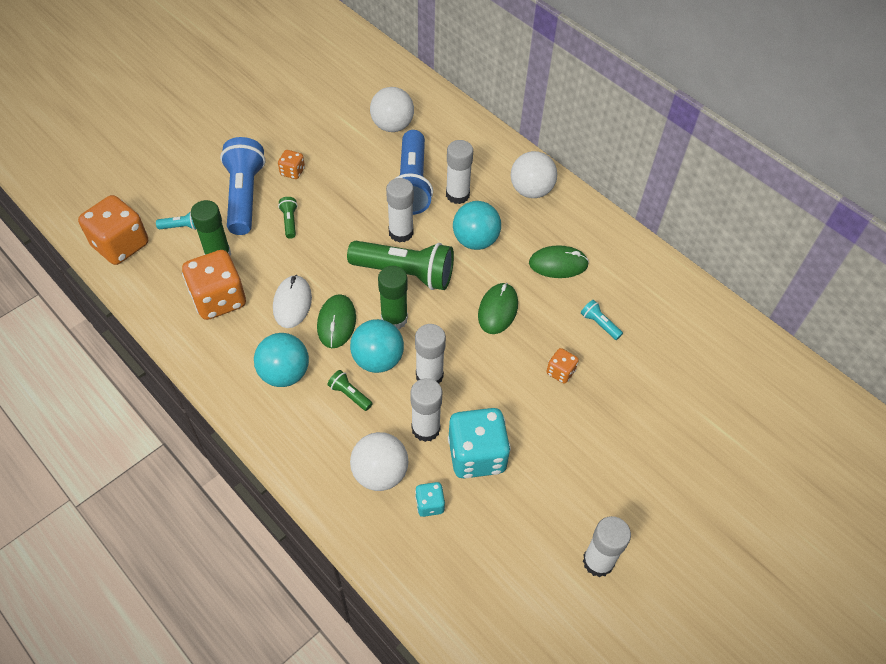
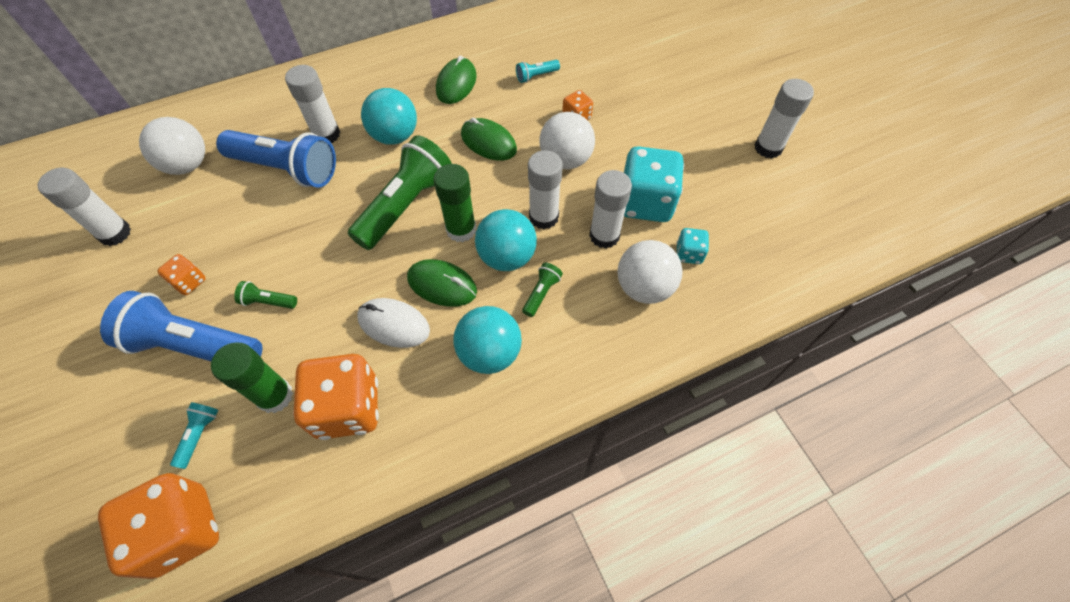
camera: 70 degrees left, 5 degrees up
green flashlight [327,370,373,411] -> green flashlight turned 150 degrees clockwise [522,263,563,317]
white glue stick [386,178,414,243] -> white glue stick moved to [37,168,131,246]
white ball [511,151,557,198] -> white ball moved to [540,112,595,170]

